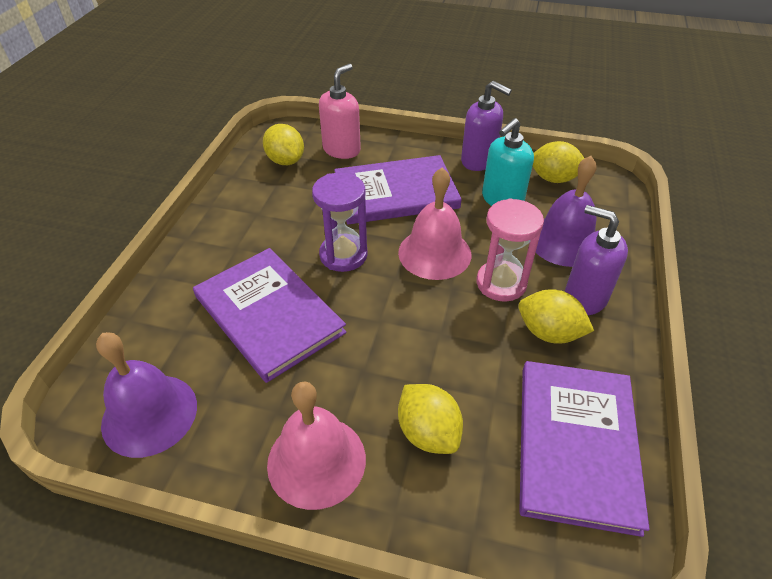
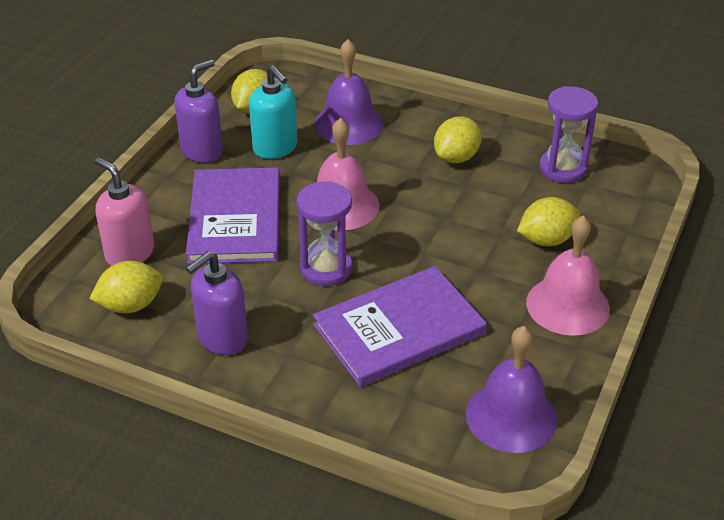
camera: 80 degrees left, 5 degrees down
pink hourglass [476,198,544,302] -> none
purple book [519,361,649,537] -> purple hourglass [540,86,598,183]
purple soap dispenser [565,205,628,315] -> purple soap dispenser moved to [186,251,248,355]

